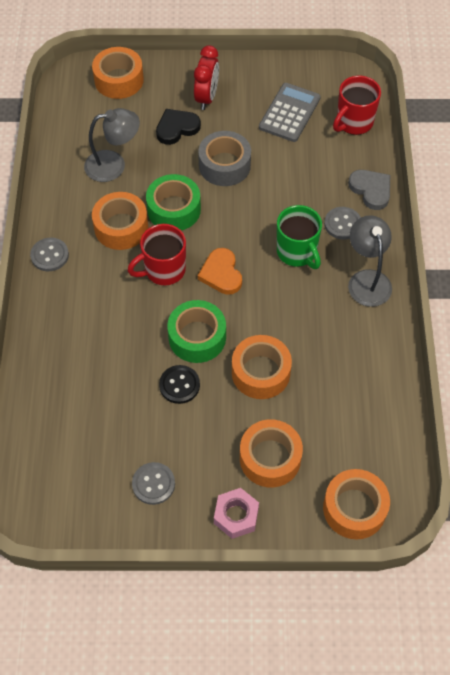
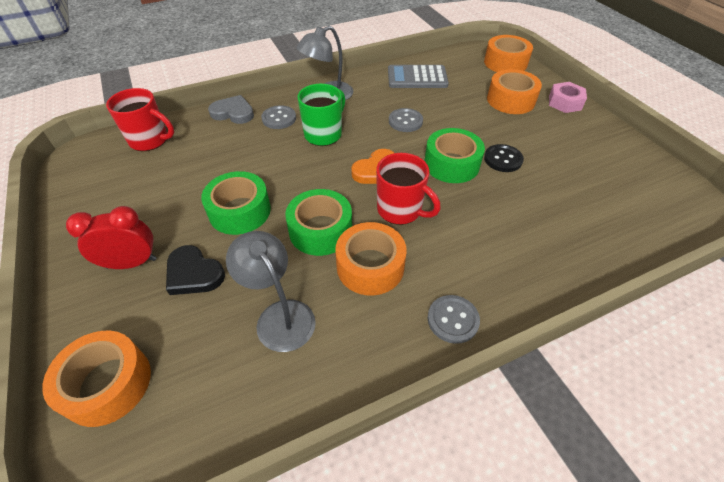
camera: 115 degrees left, 10 degrees down
grey button [132,462,175,505] -> grey button moved to [389,108,423,132]
grey tape [198,131,251,186] -> green tape [201,171,271,235]
orange tape [232,335,292,399] -> none
grey calculator [259,83,321,142] -> grey calculator moved to [388,65,449,88]
grey heart [348,170,390,210] -> grey heart turned 75 degrees clockwise [208,95,254,124]

